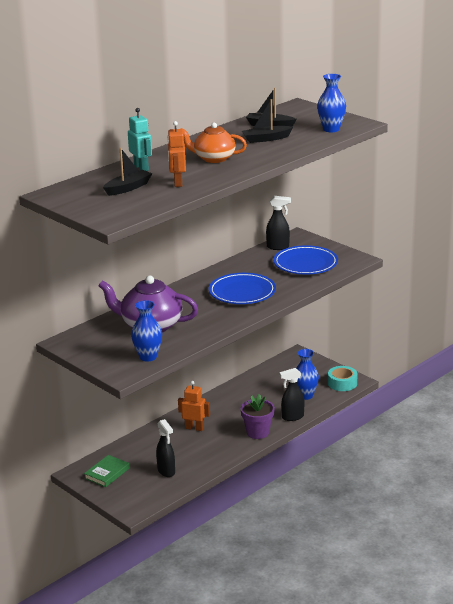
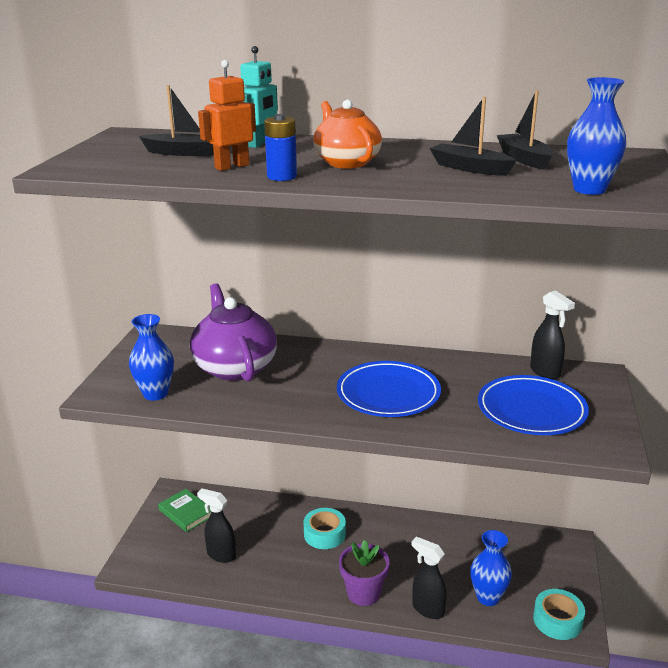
camera: 55 degrees right, 0 degrees up
green book [84,455,130,487] -> green book turned 45 degrees clockwise [158,489,211,532]
black spray bottle [156,419,175,477] -> black spray bottle turned 90 degrees clockwise [197,488,236,563]
orange robot [178,381,210,431] -> turquoise tape [304,508,346,549]
none -> blue battery [264,114,297,181]

